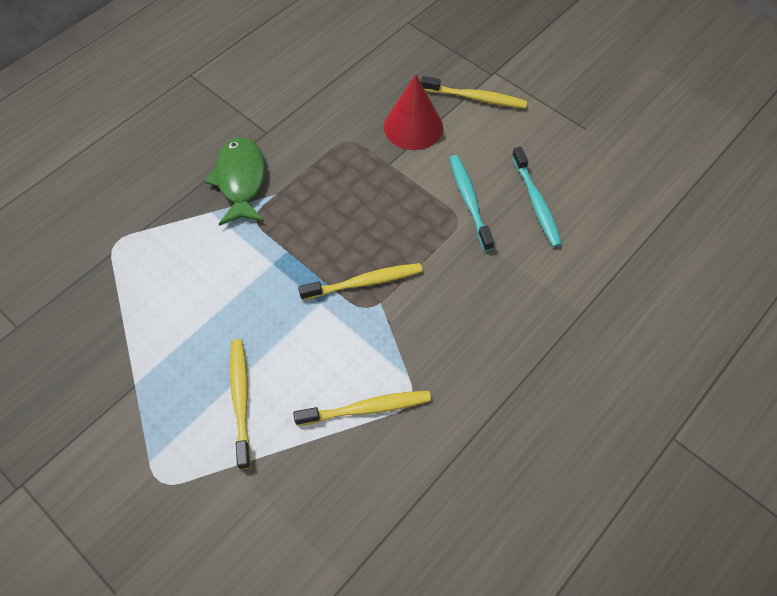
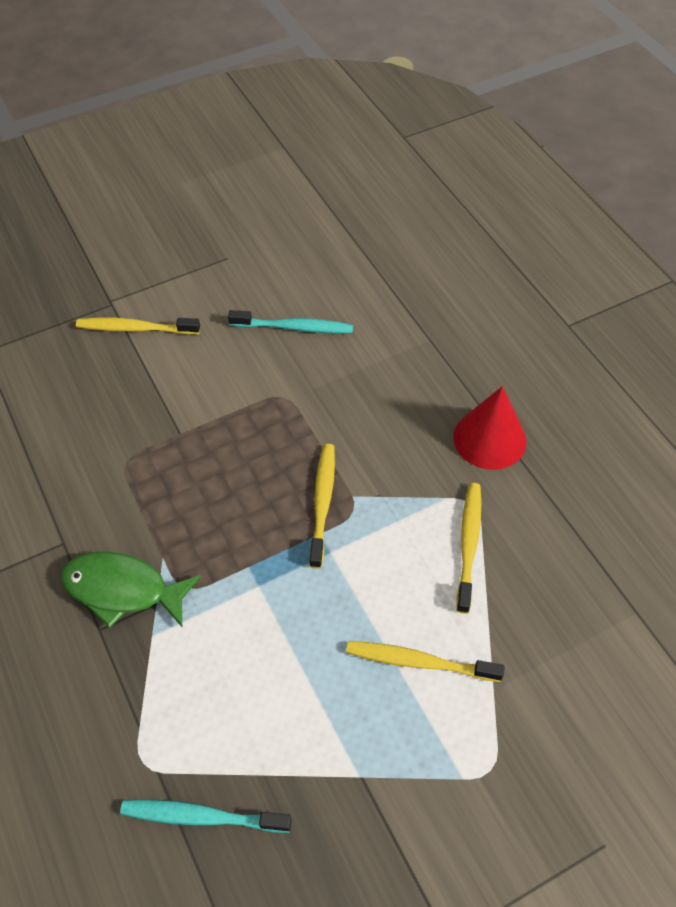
camera: 70 degrees left, 5 degrees down
red cone [384,74,443,150] -> red cone moved to [453,386,527,470]
yellow toothbrush [421,76,527,109] -> yellow toothbrush turned 120 degrees counterclockwise [76,318,200,335]
turquoise toothbrush [450,155,494,251] -> turquoise toothbrush moved to [120,799,292,833]

